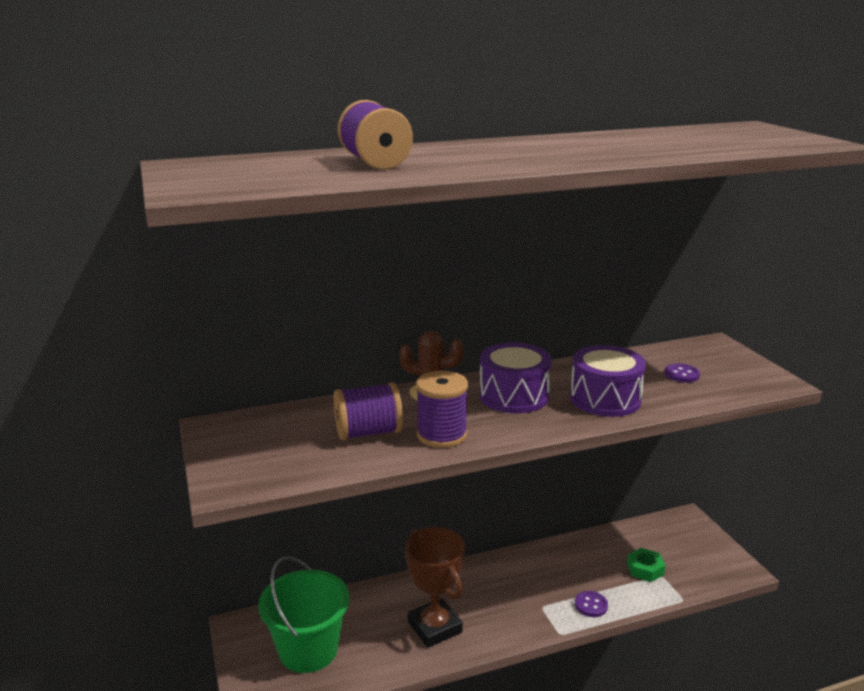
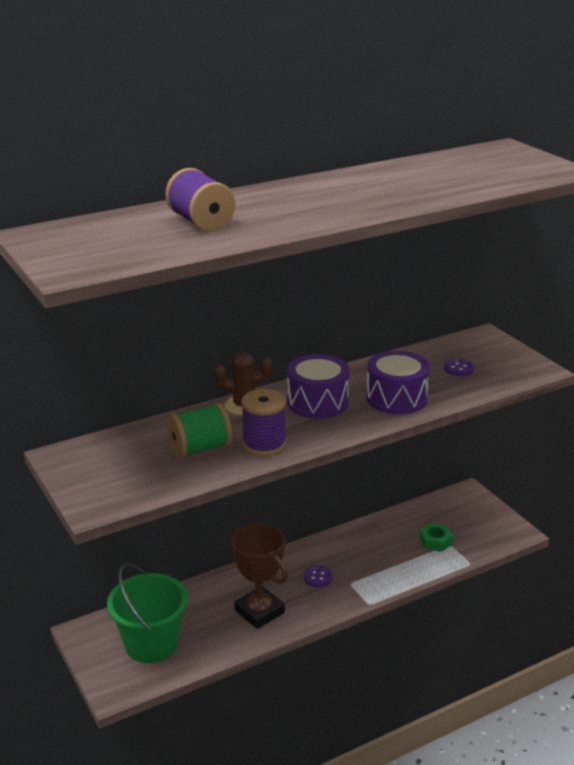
camera: 10 degrees left, 5 degrees up
purple spool [334,382,403,440] -> green spool [167,403,232,458]
purple button [575,591,608,617] -> purple button moved to [303,566,332,587]

